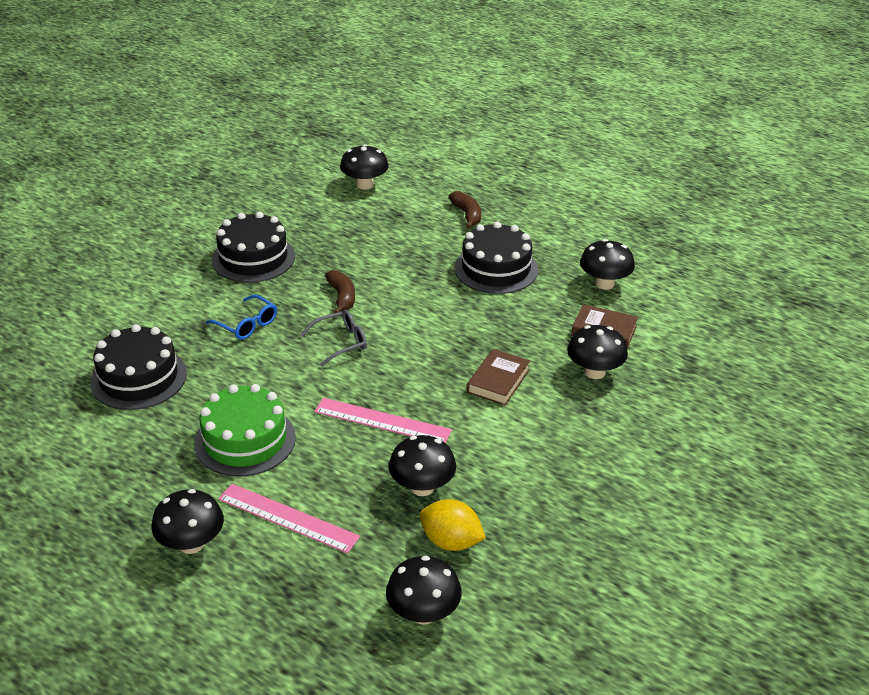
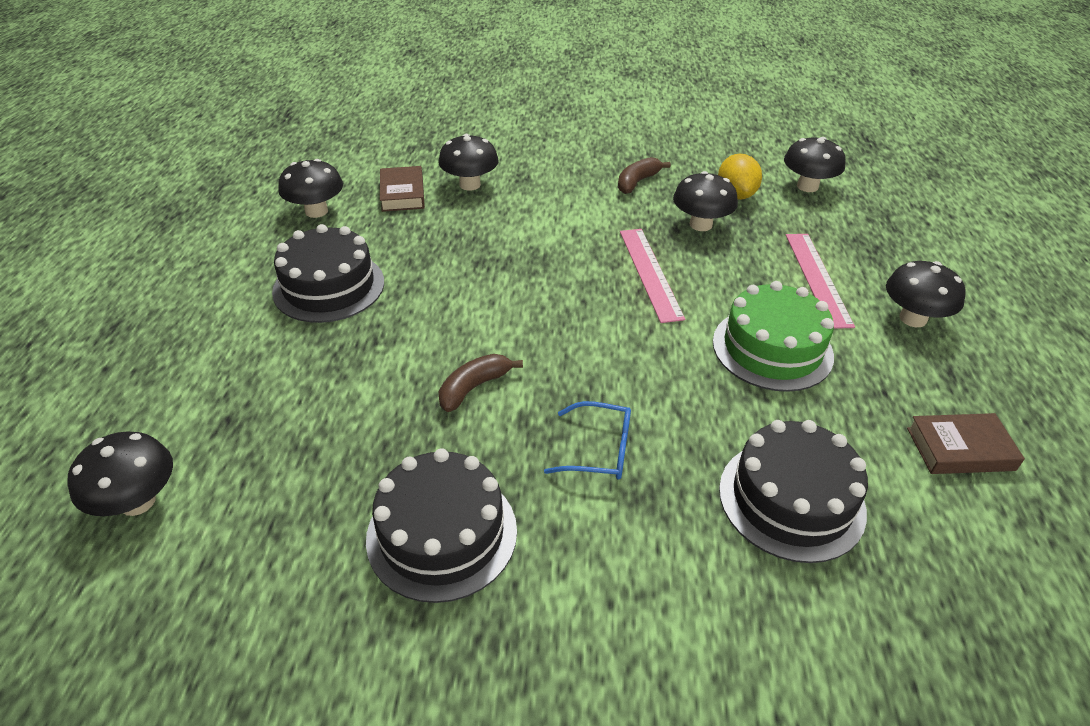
camera: 120 degrees left, 5 degrees up
blue glasses [206,295,277,340] -> blue glasses turned 90 degrees clockwise [544,401,631,480]
grey glasses [301,310,367,366] -> none
brown banana [449,191,481,229] -> brown banana moved to [618,157,671,194]
brown book [467,349,530,406] -> brown book moved to [907,413,1025,474]

